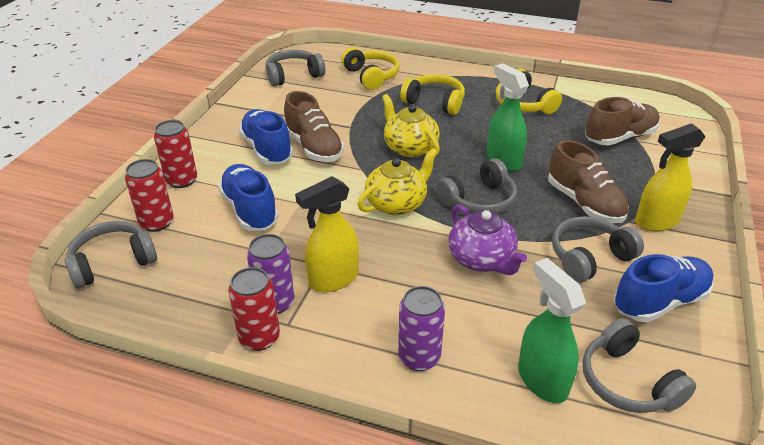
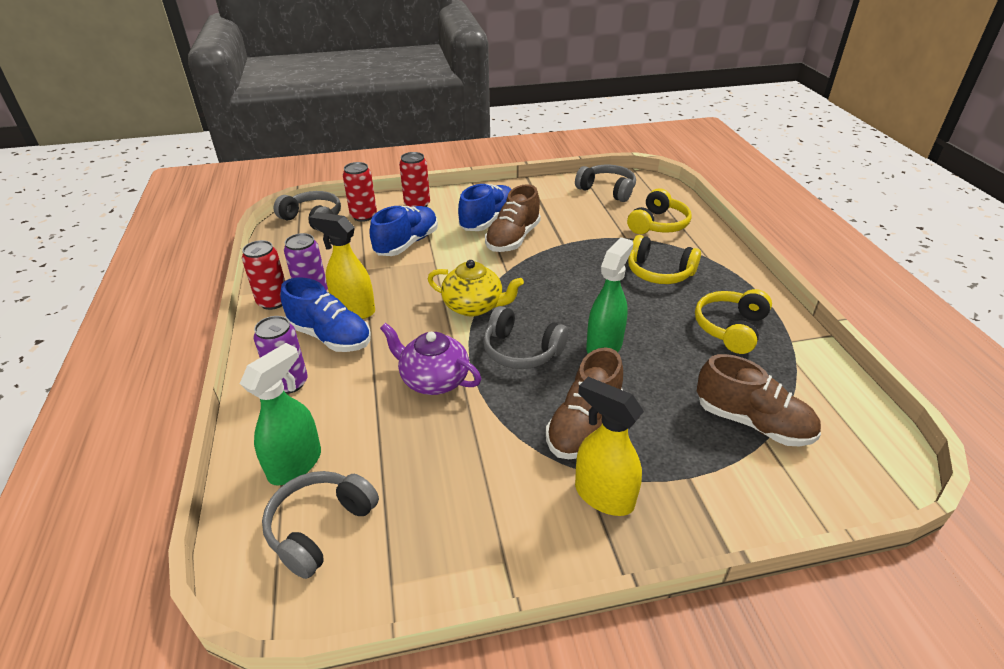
camera: 60 degrees right, 0 degrees up
yellow teapot [382,94,440,158] -> none
yellow headphones [400,74,465,115] -> yellow headphones turned 120 degrees clockwise [628,235,701,284]
purple teapot [449,205,527,275] -> purple teapot turned 90 degrees clockwise [380,323,481,395]
grey headphones [552,216,644,283] -> none
blue shoe [614,254,714,322] -> blue shoe moved to [280,277,371,352]

